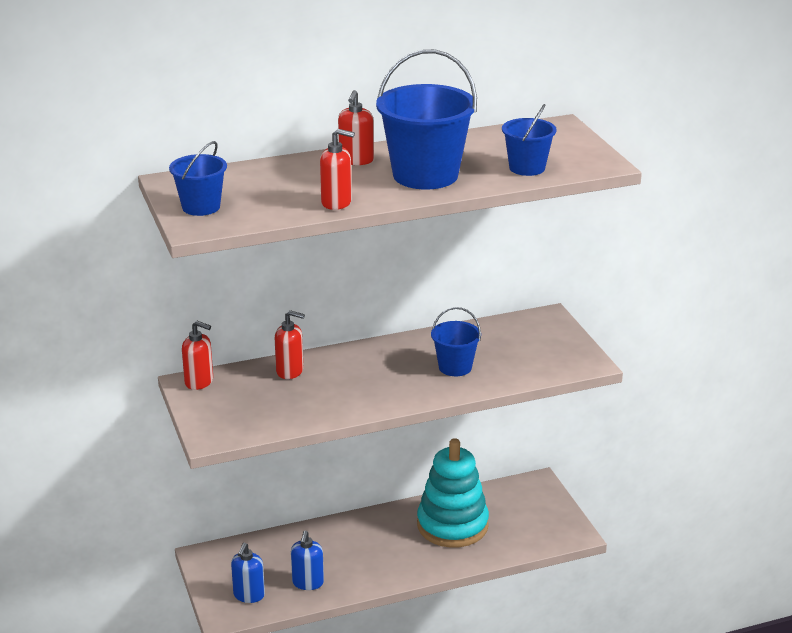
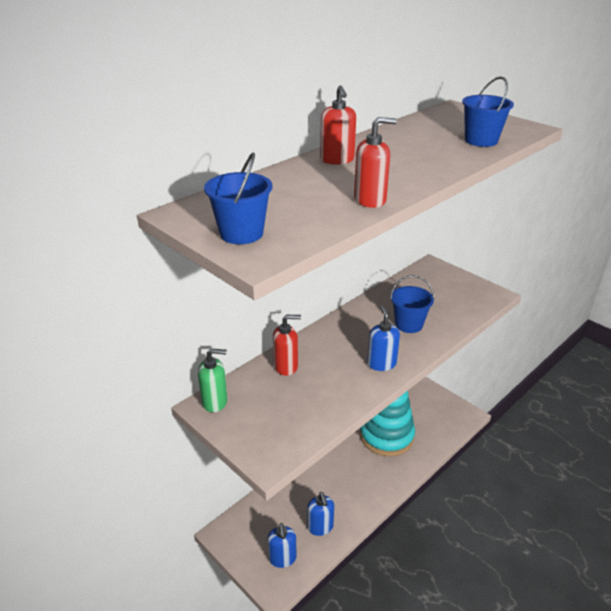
camera: 25 degrees left, 5 degrees up
red soap dispenser [182,321,213,390] -> green soap dispenser [198,348,228,412]
blue bucket [376,49,477,190] -> none
none -> blue soap dispenser [367,305,400,371]

